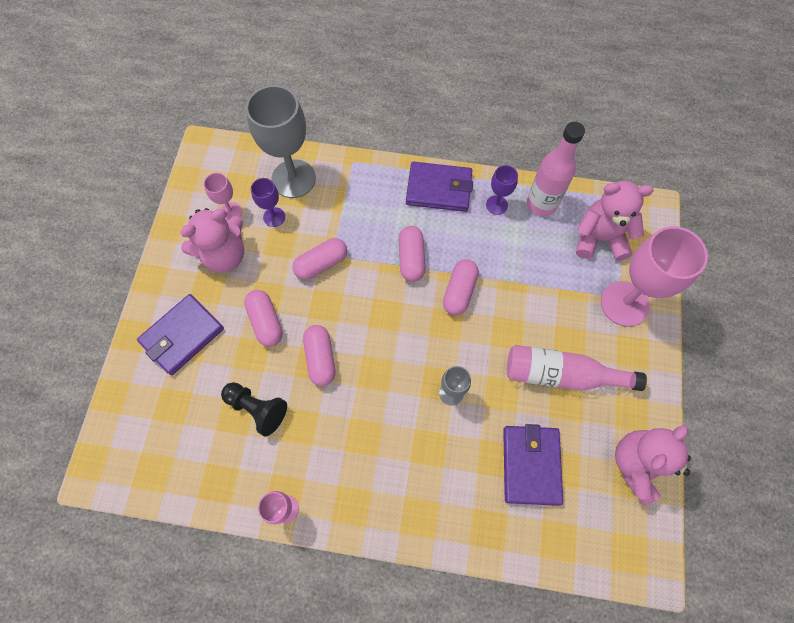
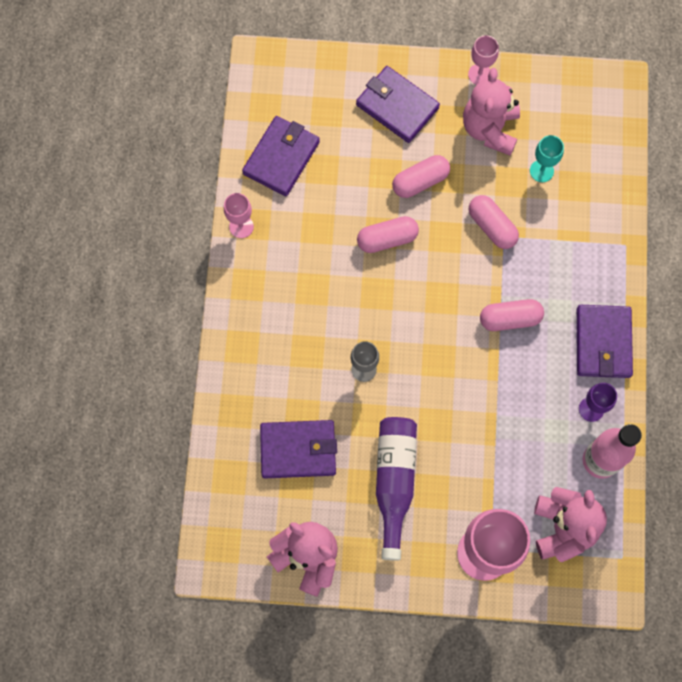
camera: 85 degrees right, 5 degrees up
pink teddy bear [180,208,244,272] -> pink teddy bear turned 45 degrees clockwise [463,68,520,156]
pink goblet [204,173,242,220] -> pink goblet moved to [468,35,499,85]
black pawn [221,382,287,436] -> none
grey goblet [246,85,316,198] -> none
purple goblet [251,178,285,227] -> turquoise goblet [530,135,564,182]
pink capsule [443,259,479,315] -> none
pink bottle [507,345,647,391] -> purple bottle [376,417,417,561]
none -> purple wallet [242,116,320,196]

